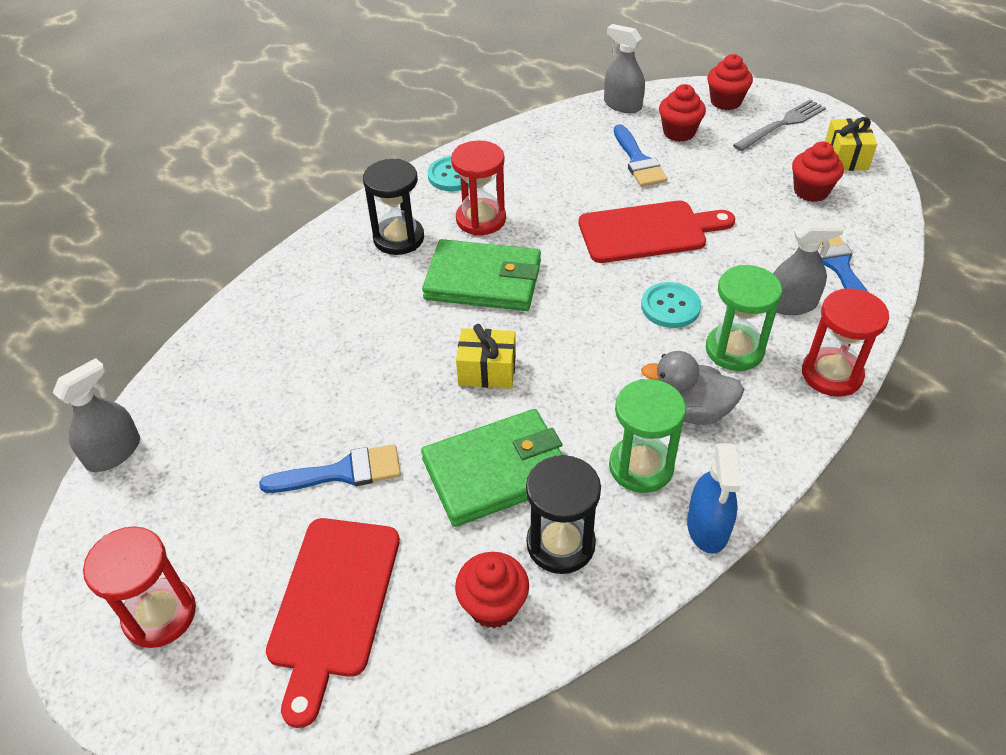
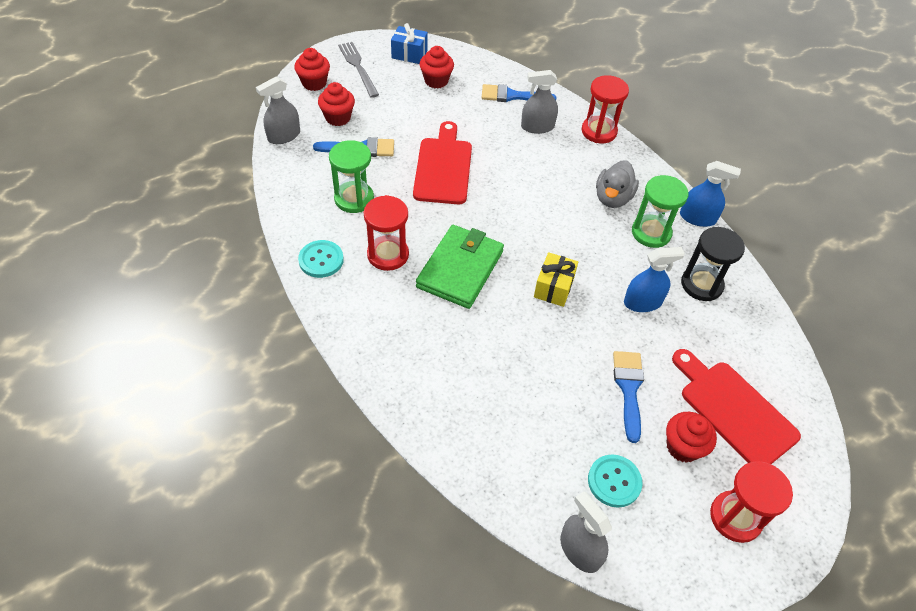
camera: 80 degrees left, 5 degrees up
red cutting board [266,518,400,728] -> red cutting board turned 150 degrees counterclockwise [672,349,801,464]
black hourglass [363,159,424,255] -> none
green wallet [421,409,563,527] -> blue spray bottle [624,247,685,312]
red cupcake [455,552,529,628] -> red cupcake moved to [666,412,717,463]
turquoise button [641,282,701,328] -> turquoise button moved to [588,455,642,508]
green hourglass [706,265,782,371] -> green hourglass moved to [329,140,374,213]
grey spray bottle [773,220,844,315] -> grey spray bottle turned 105 degrees counterclockwise [521,70,558,134]
yellow gift [825,117,877,171] -> blue gift [391,23,428,64]

